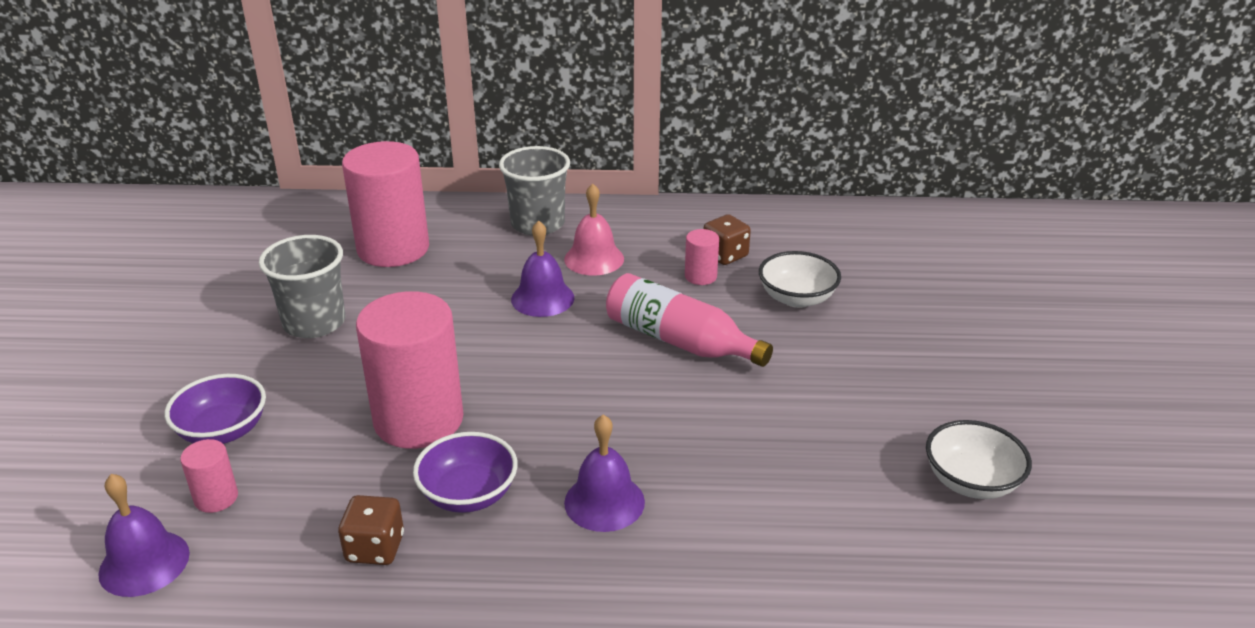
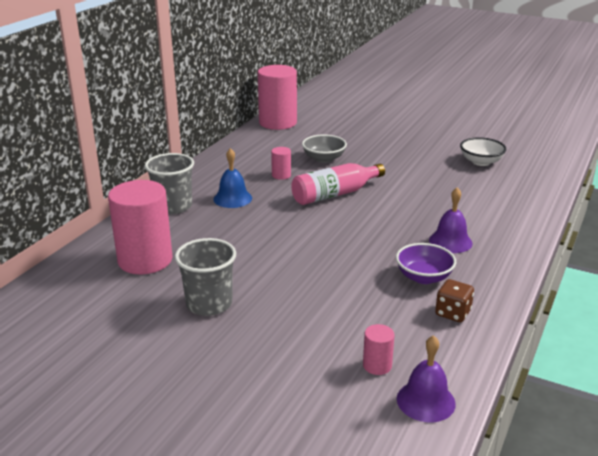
camera: 65 degrees left, 5 degrees down
purple bowl [165,374,266,444] -> none
pink cylinder [356,291,463,449] -> pink cylinder moved to [258,65,297,130]
purple bell [511,220,574,317] -> none
pink bell [564,183,624,276] -> blue bell [213,148,252,208]
brown dice [704,214,751,265] -> none
white bowl [759,251,841,308] -> grey bowl [302,134,347,163]

